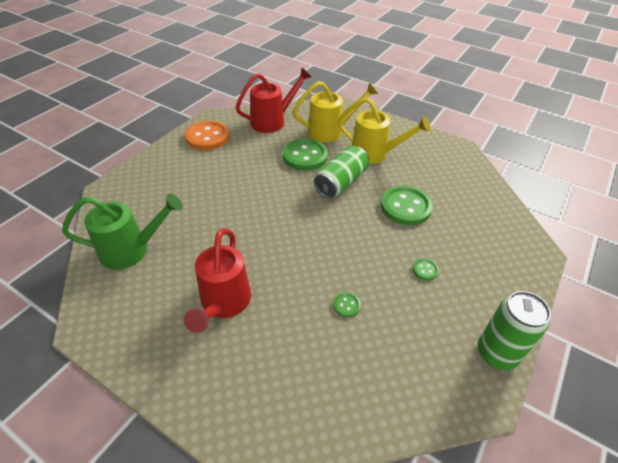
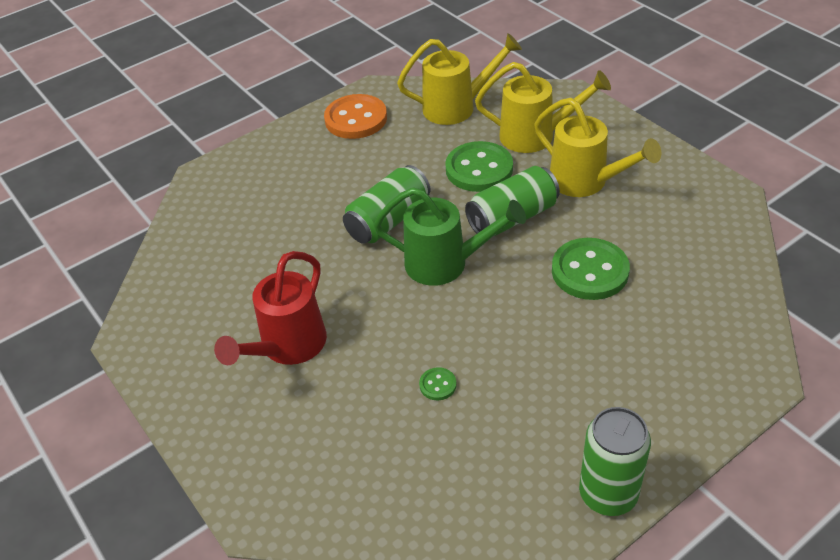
camera: 25 degrees right, 0 degrees up
green watering can [62,194,183,270] -> green watering can moved to [374,187,526,286]
red watering can [235,67,311,133] -> yellow watering can [397,33,522,125]
green button [412,258,439,281] -> none
none -> green can [343,165,430,244]

